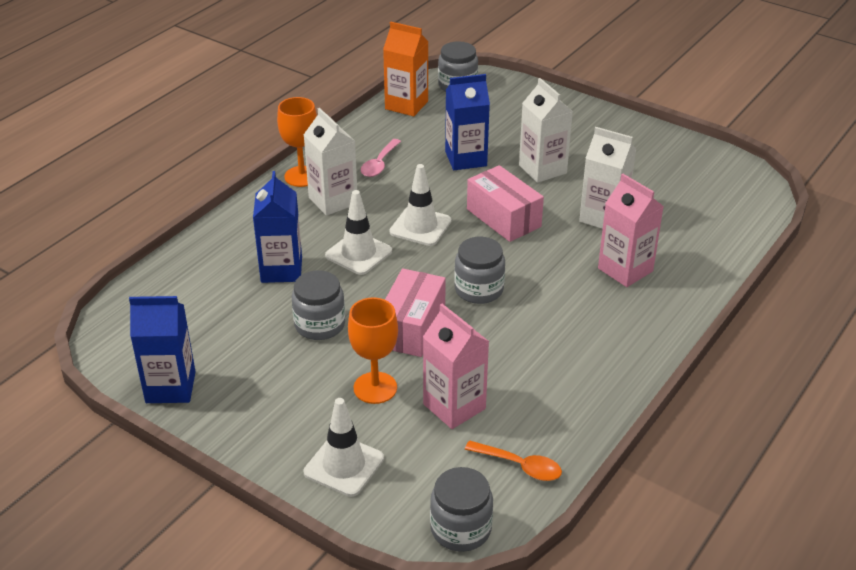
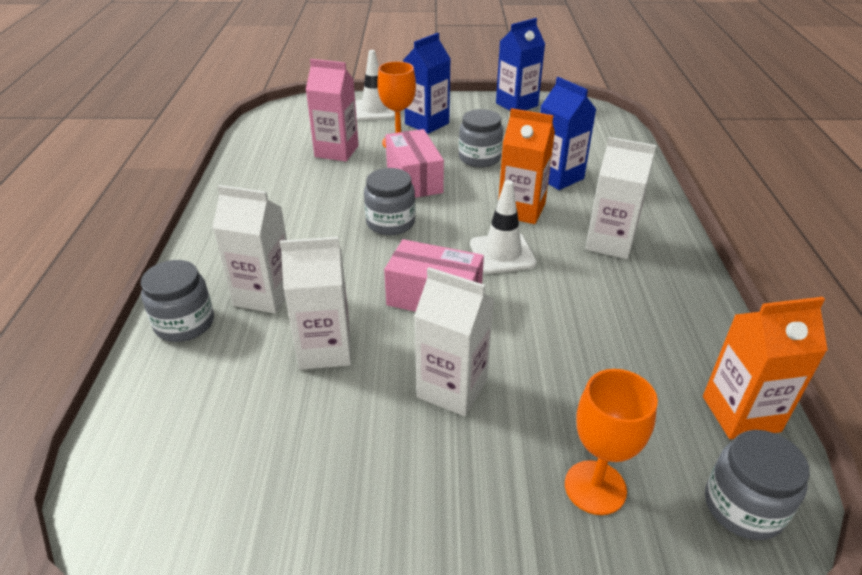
camera: 145 degrees right, 0 degrees up
orange goblet [277,97,317,187] -> orange goblet moved to [565,369,658,515]
white traffic cone [325,190,392,275] -> orange carton [498,108,555,224]
pink spoon [361,139,401,177] -> none
grey jar [430,467,493,552] -> grey jar moved to [141,260,214,342]
blue carton [445,74,490,170] -> blue carton moved to [403,33,450,134]
orange spoon [465,440,562,481] -> none
pink carton [598,174,664,287] -> white carton [212,185,287,314]

